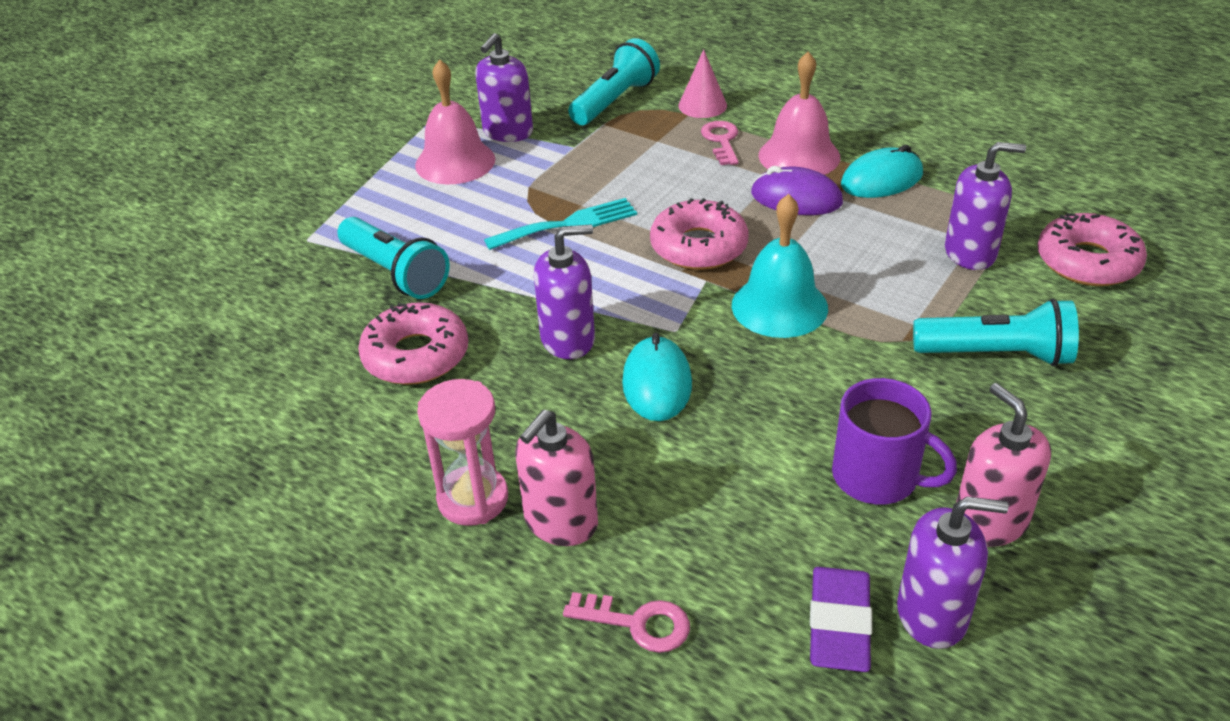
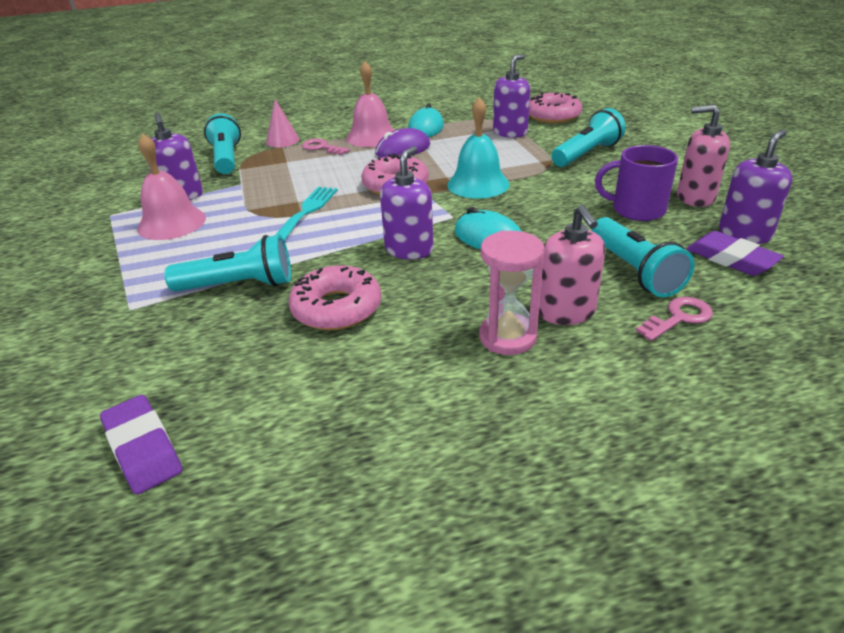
camera: 50 degrees left, 5 degrees down
purple mug [832,378,957,504] -> purple mug turned 150 degrees counterclockwise [595,145,678,221]
none -> purple eraser [100,395,182,495]
none -> turquoise flashlight [591,217,695,297]

